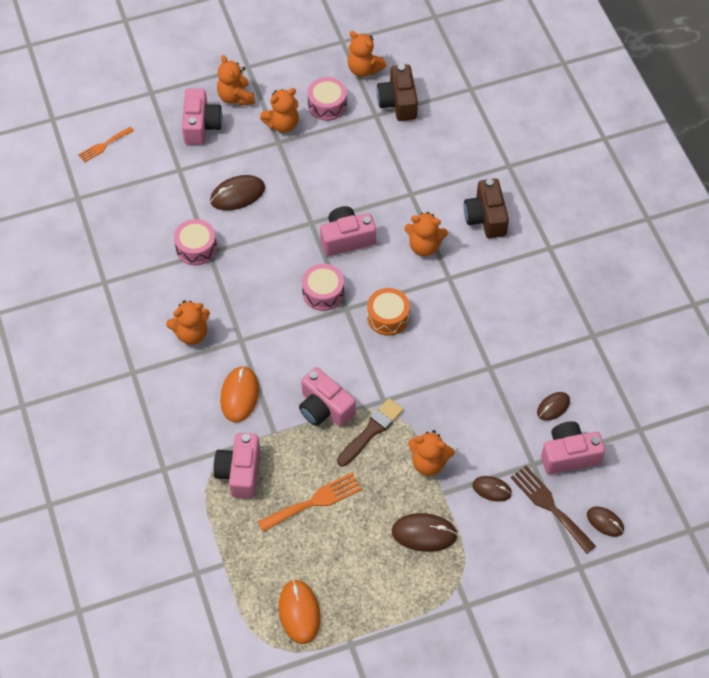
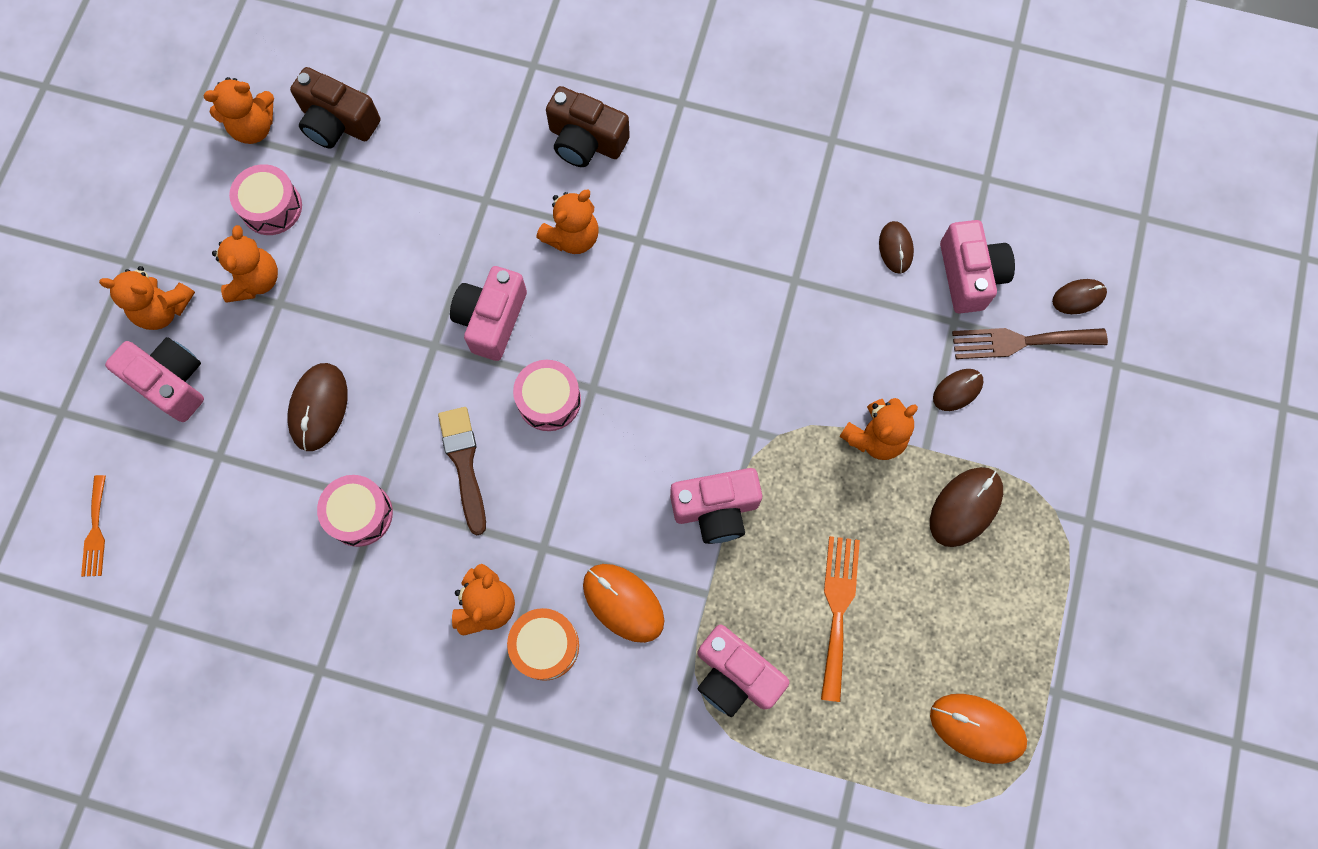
camera: 55 degrees left, 15 degrees up
brown brush [337,398,404,467] -> brown brush moved to [438,407,486,535]
orange drum [367,288,410,336] -> orange drum moved to [507,608,579,681]
pink camera [541,421,605,474] -> pink camera turned 150 degrees clockwise [940,220,1015,314]

